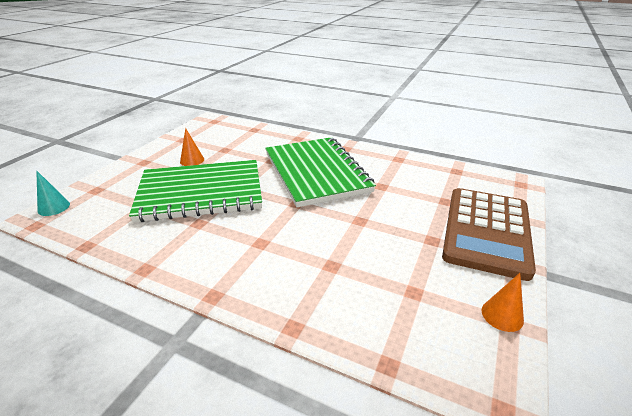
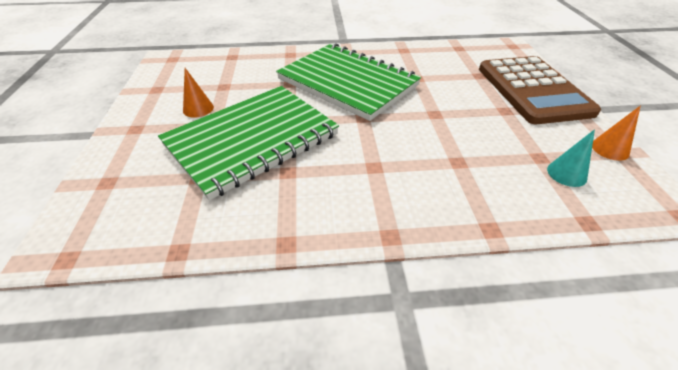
camera: 30 degrees left, 10 degrees up
turquoise cone [36,171,70,216] -> turquoise cone moved to [547,129,595,187]

